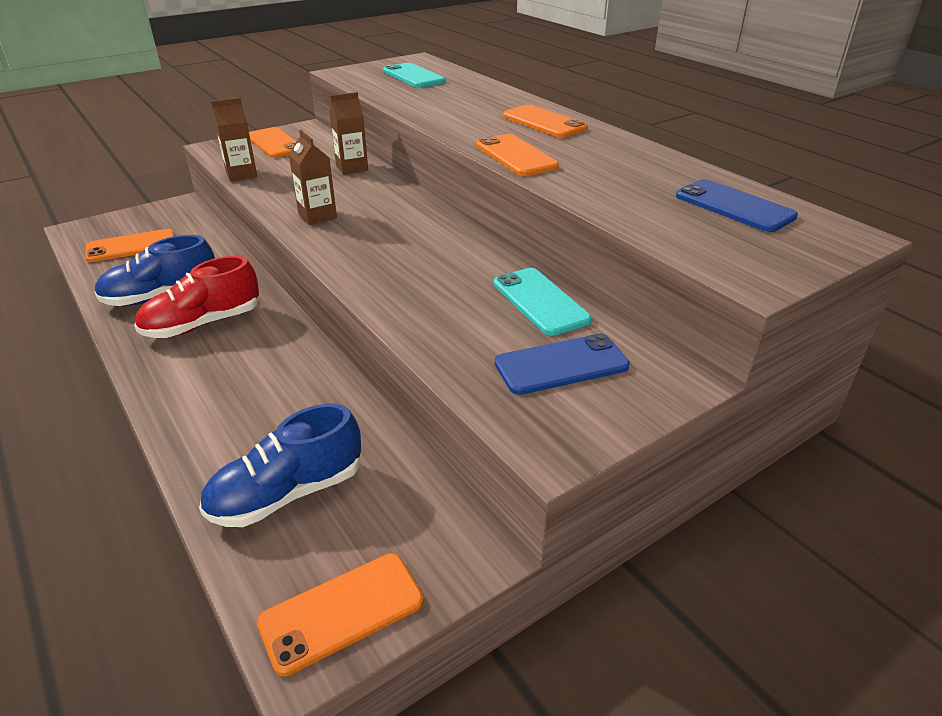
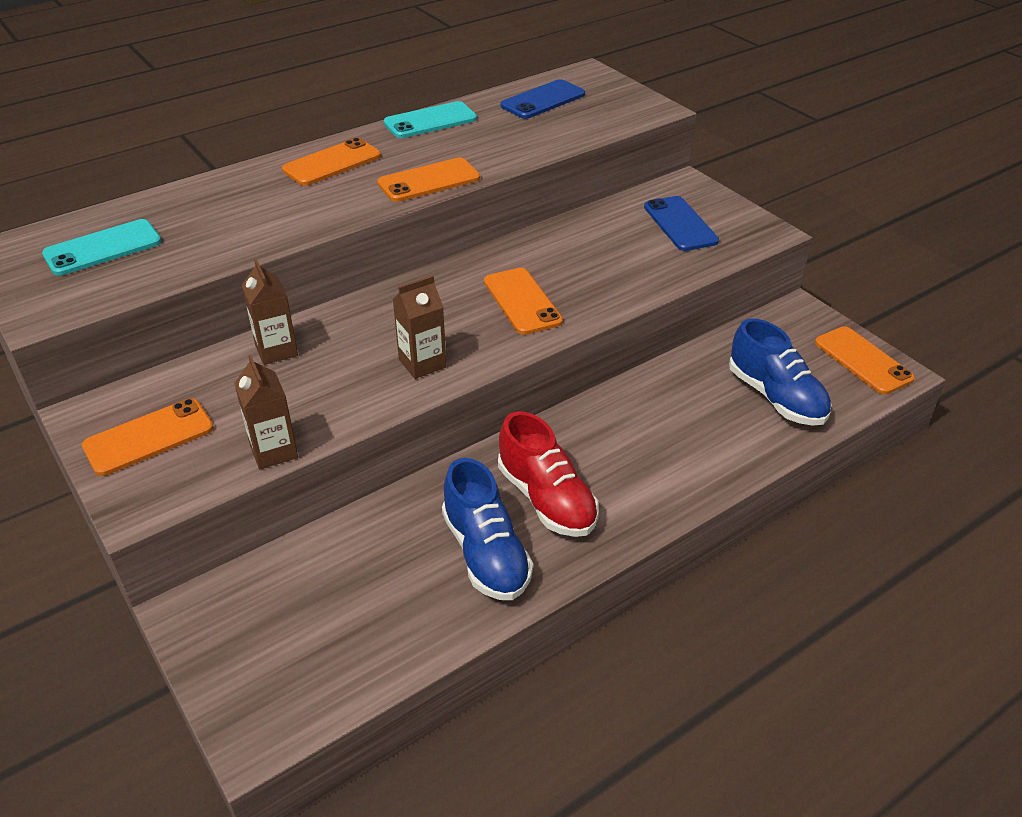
camera: 90 degrees left, 5 degrees up
orange phone [85,229,174,262] -> orange phone moved to [484,268,563,335]
turquoise phone [493,268,592,336] -> turquoise phone moved to [384,101,477,138]

